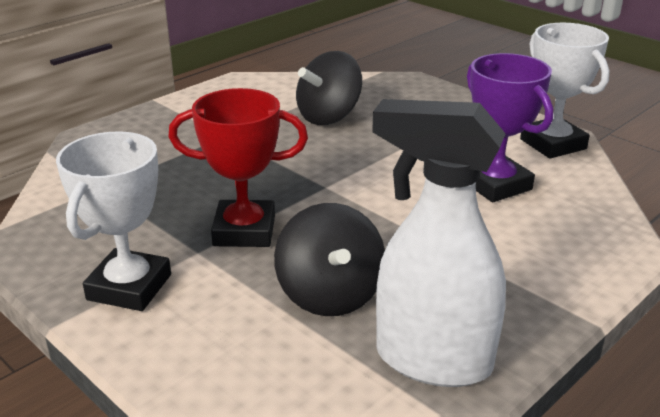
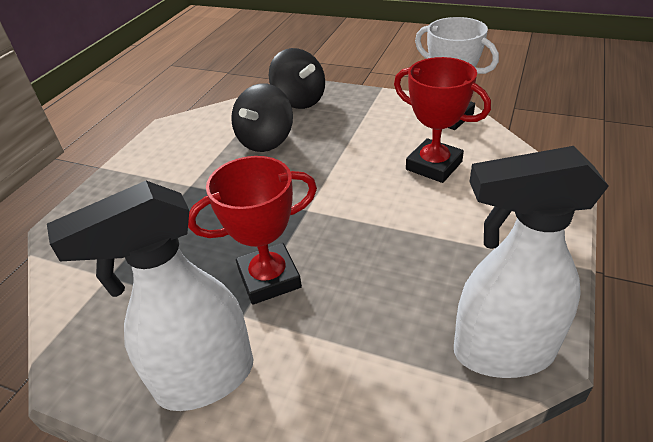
camera: 20 degrees left, 10 degrees up
white trophy [56,131,171,311] -> white spray bottle [47,181,254,411]
black spinning top [274,203,385,316] -> black spinning top moved to [269,48,325,109]
purple trophy [467,53,553,202] -> red trophy [394,57,491,183]

